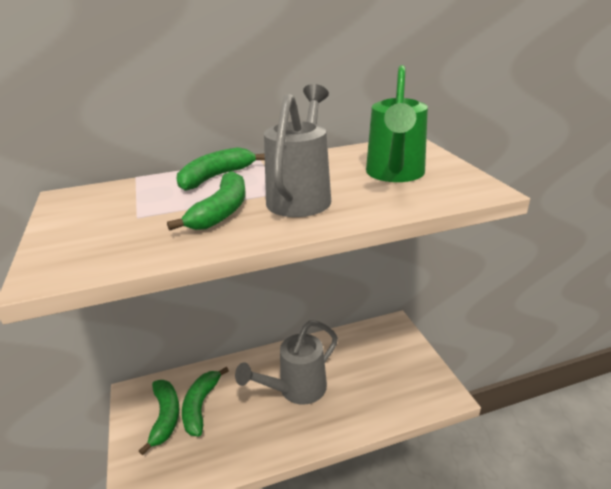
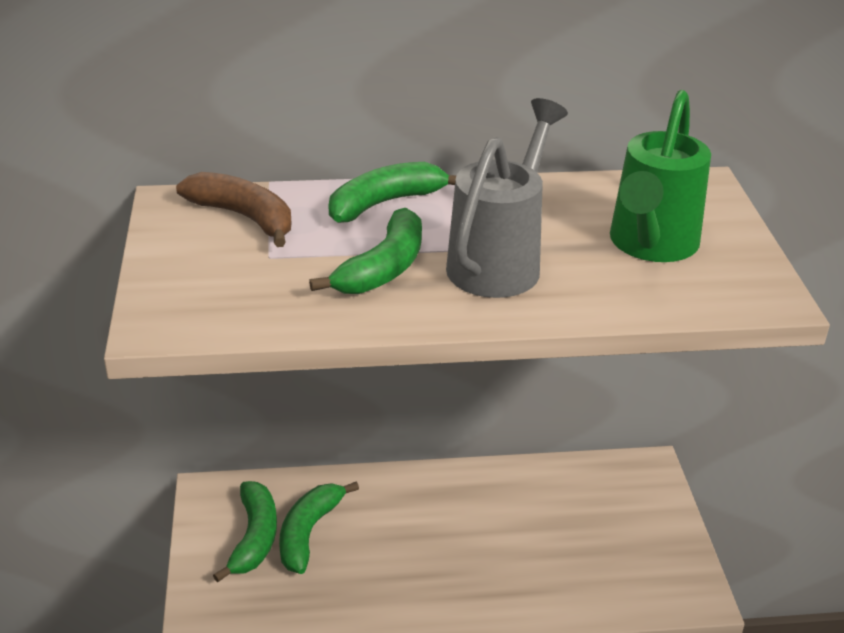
camera: 10 degrees right, 5 degrees up
grey watering can [235,320,338,405] -> none
none -> brown banana [176,172,291,247]

